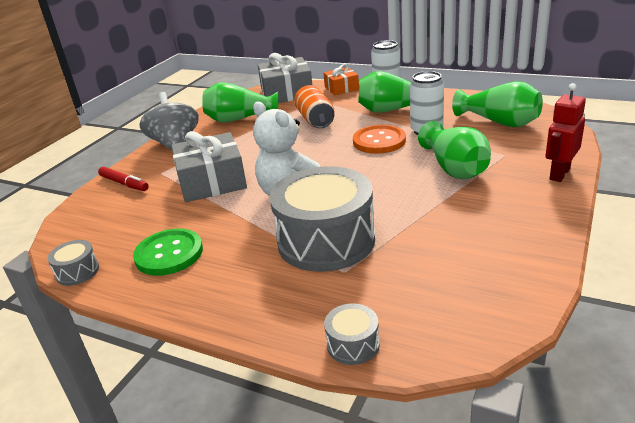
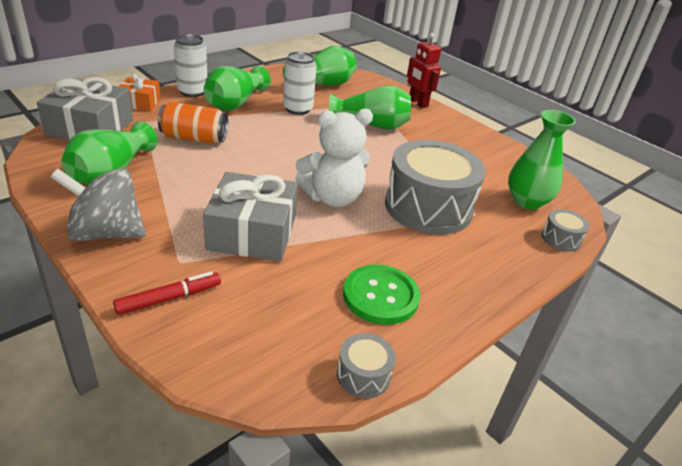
camera: 75 degrees left, 5 degrees up
orange button [353,125,406,154] -> none
none -> green vase [508,110,576,210]

